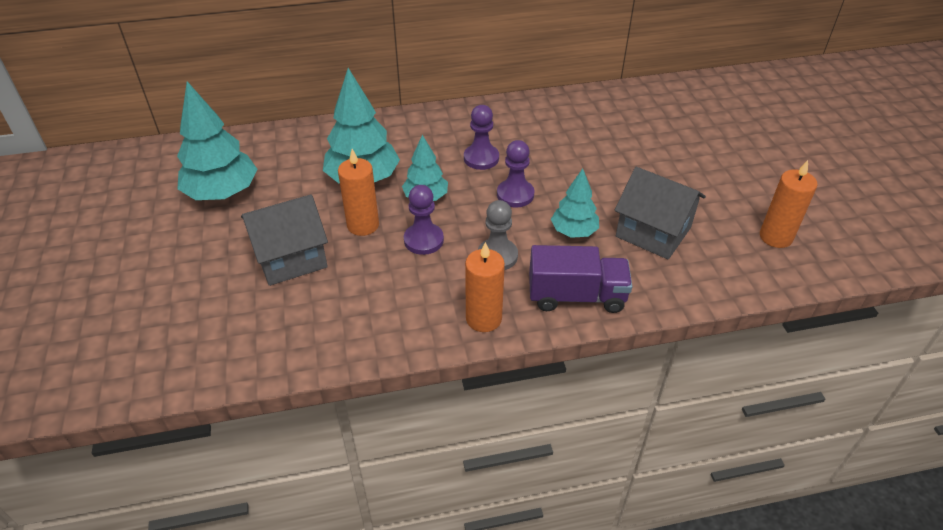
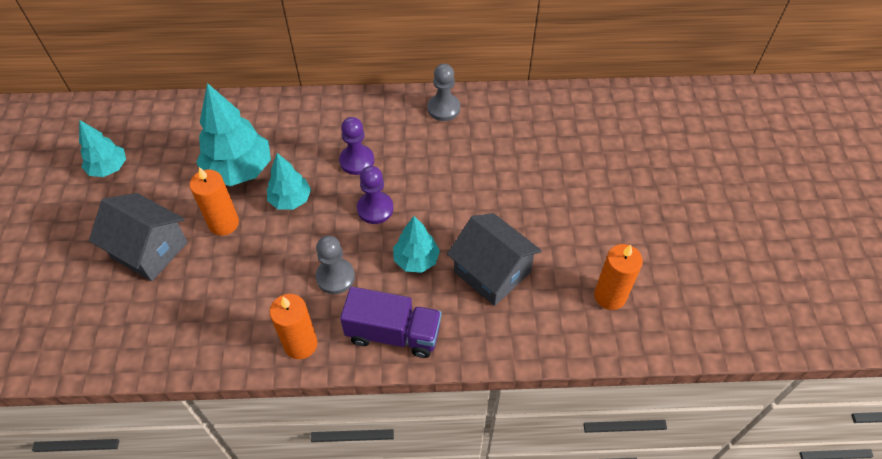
camera: 10 degrees right, 10 degrees up
turquoise tree [177,81,257,200] -> turquoise tree [79,120,126,177], size x0.59
grey house [241,194,328,286] -> grey house turned 45 degrees clockwise [89,193,188,281]
purple pawn [404,185,444,255] -> none
none -> grey pawn [427,64,460,121]

